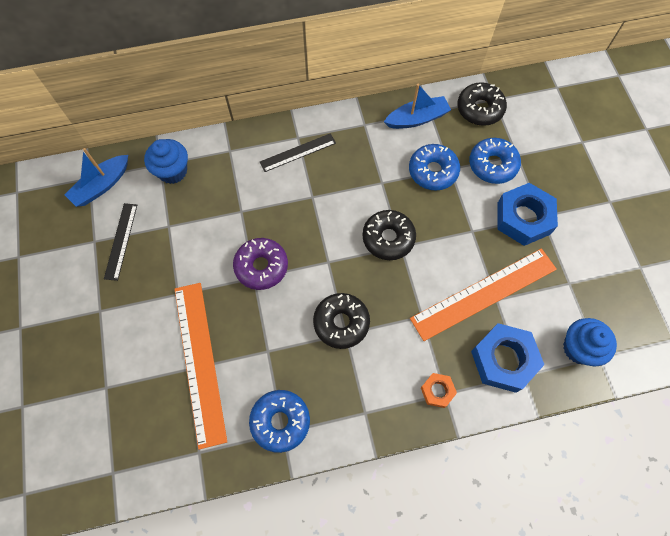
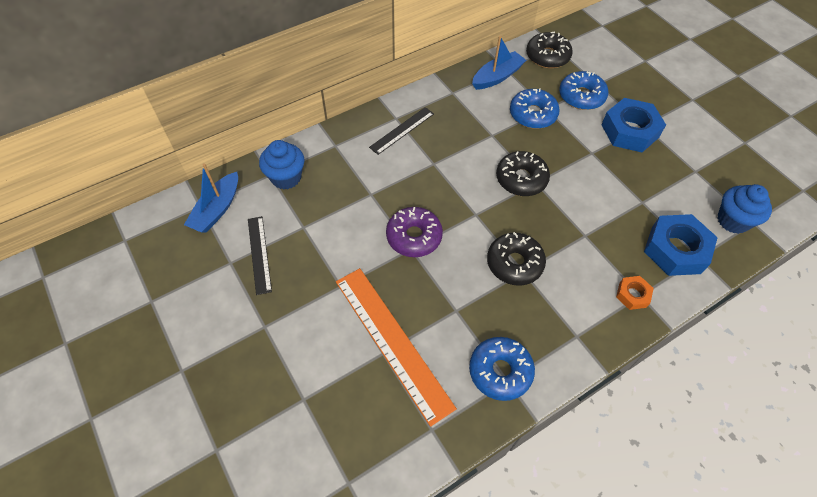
camera: 20 degrees left, 10 degrees down
orange ruler [410,248,557,341] -> none

